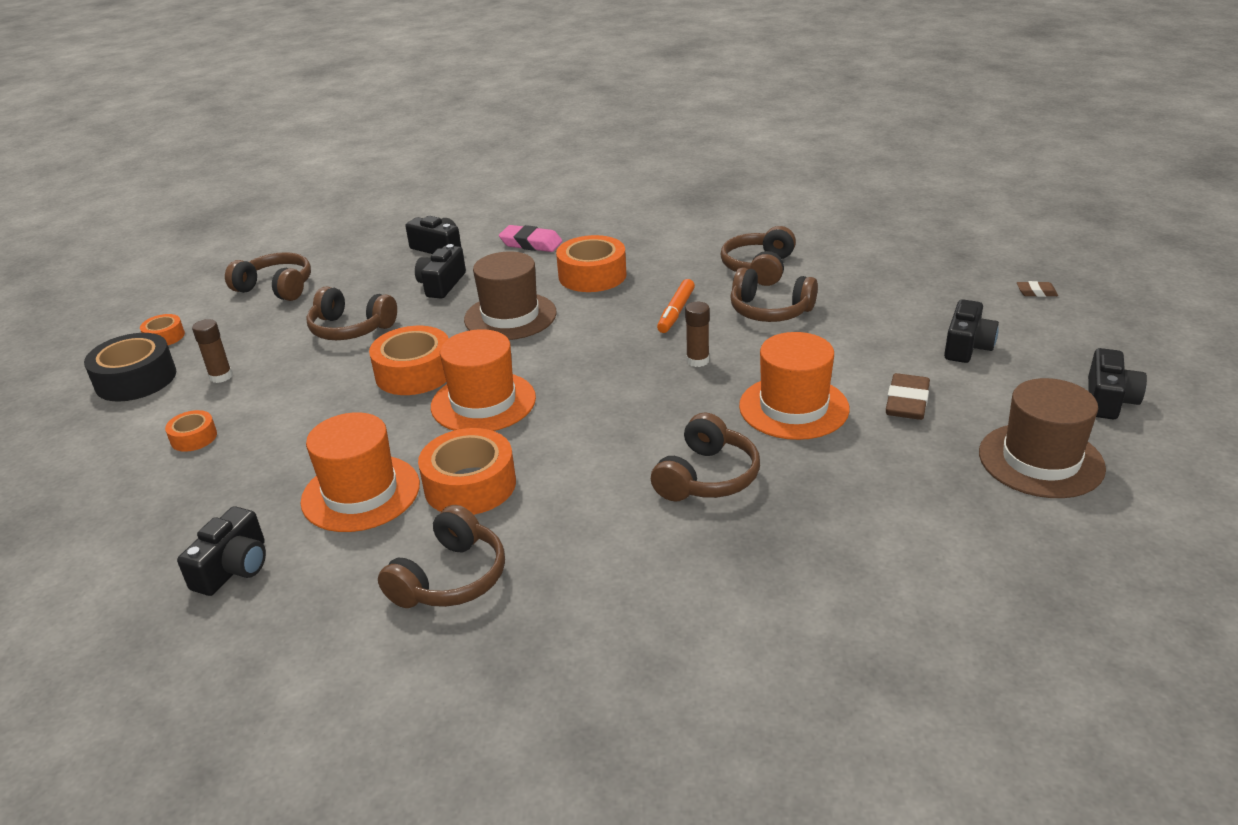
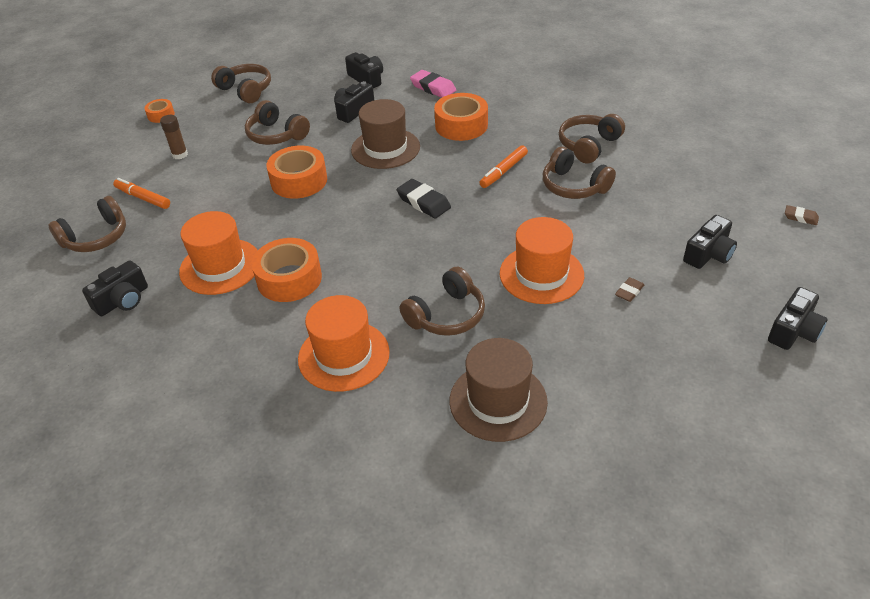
camera: 20 degrees right, 10 degrees up
black tape [84,333,176,402] -> none
orange tape [165,410,217,452] -> orange marker [113,178,170,209]
brown headphones [378,505,505,608] -> brown headphones moved to [48,196,126,252]
orange hat [431,329,536,431] -> orange hat moved to [298,295,390,392]
brown glue stick [685,302,710,367] -> none
brown eraser [886,373,930,420] -> brown eraser [615,277,644,302], size x0.56
brown hat [979,378,1106,498] -> brown hat moved to [450,338,548,442]
none -> black eraser [396,179,451,219]

